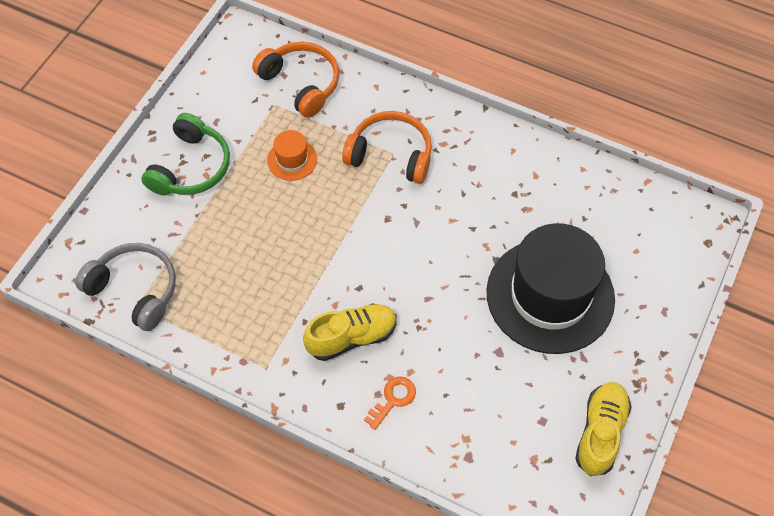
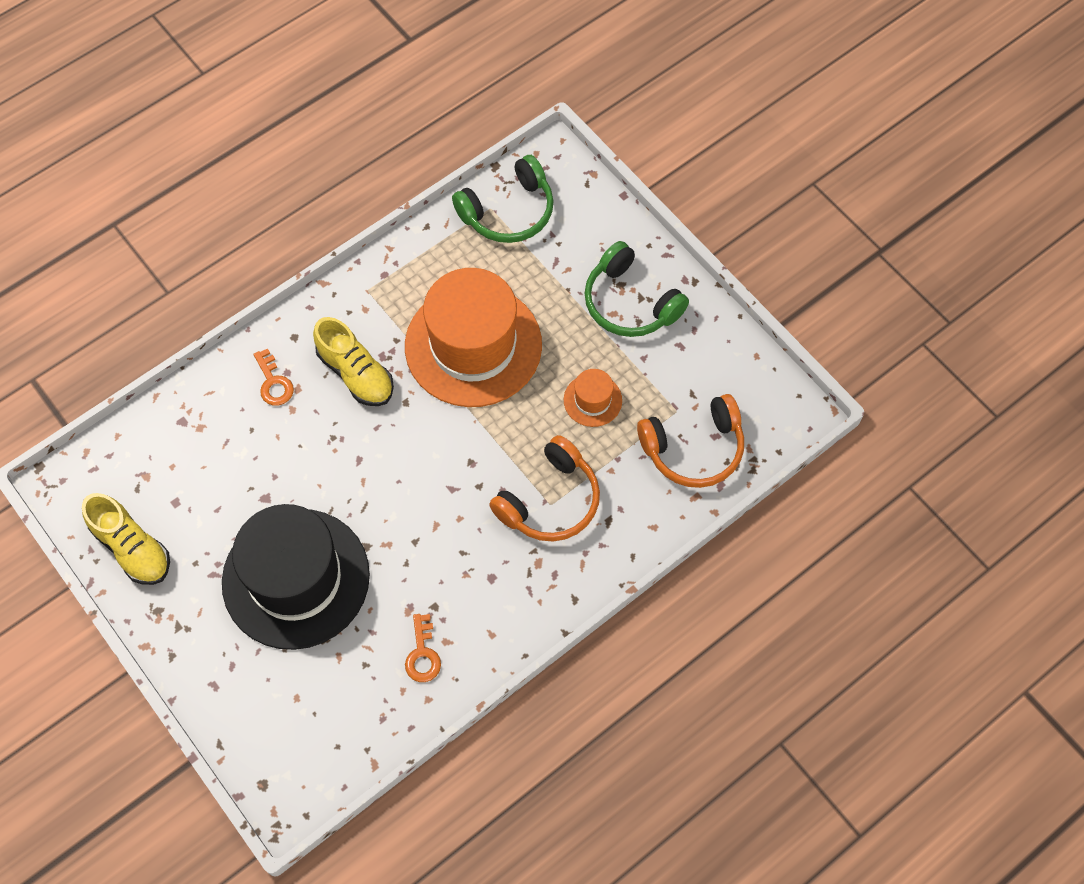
camera: 115 degrees right, 5 degrees up
grey headphones [75,243,176,331] -> green headphones [452,155,554,243]
yellow shoe [303,303,397,361] -> yellow shoe turned 45 degrees counterclockwise [313,317,394,406]
none -> orange hat [405,268,542,407]
none -> orange key [405,614,441,682]

